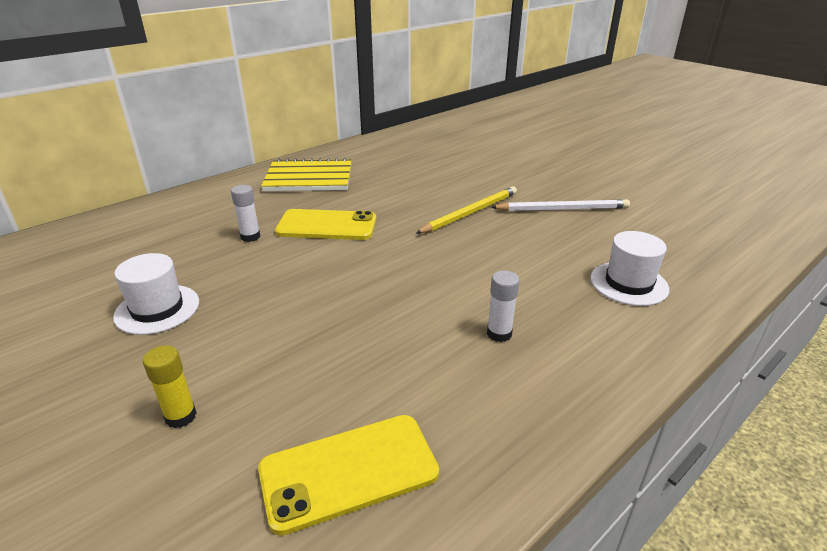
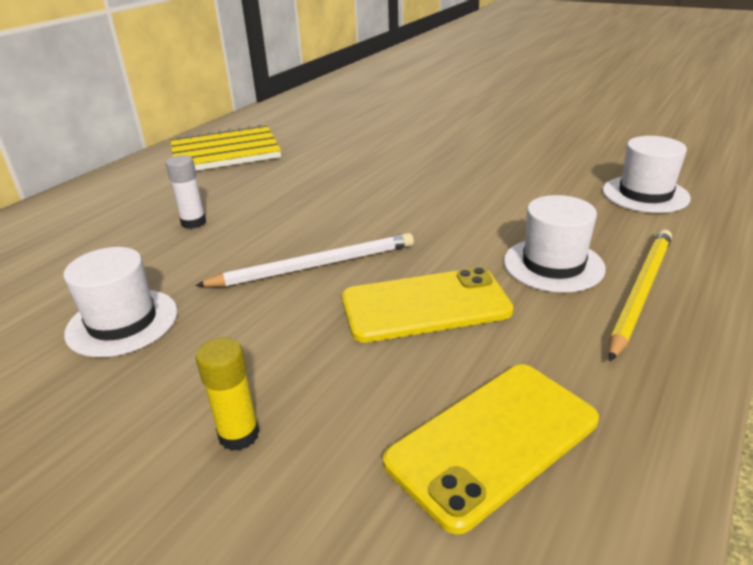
camera: 15 degrees left, 0 degrees up
yellow phone [275,209,376,240] -> yellow phone moved to [342,267,514,343]
yellow pencil [416,186,517,234] -> yellow pencil moved to [609,230,672,361]
white glue stick [487,271,520,342] -> white hat [504,195,606,293]
white pencil [491,199,630,211] -> white pencil moved to [195,233,414,287]

